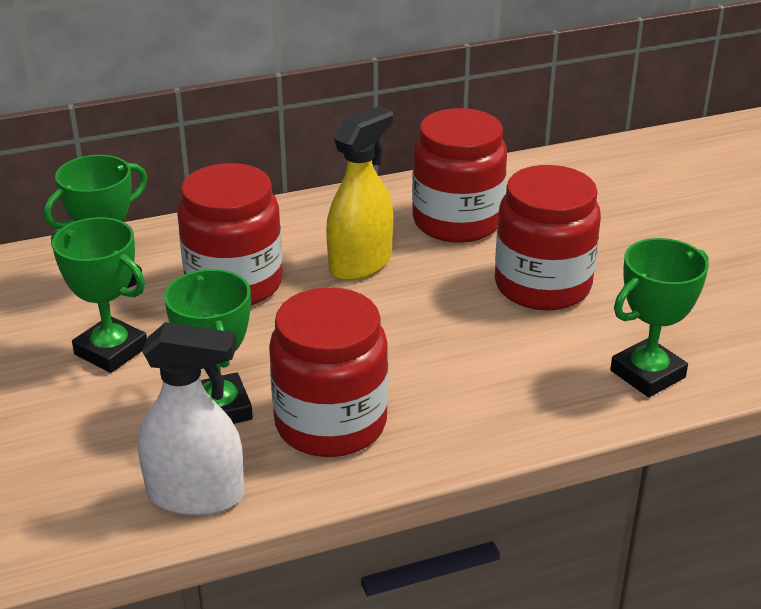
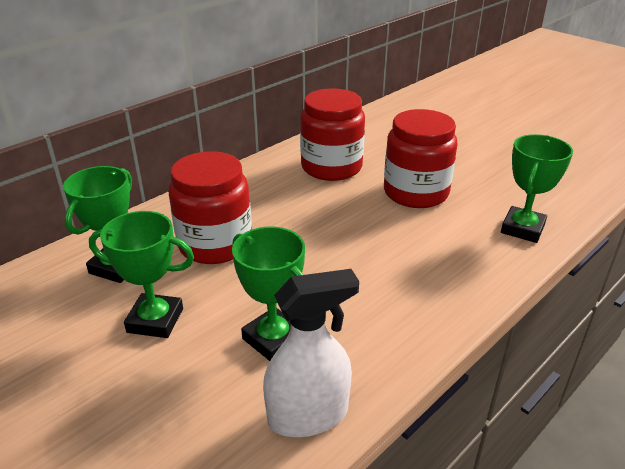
camera: 25 degrees left, 0 degrees up
red jar [269,287,388,457] -> none
yellow spray bottle [326,106,393,281] -> none

